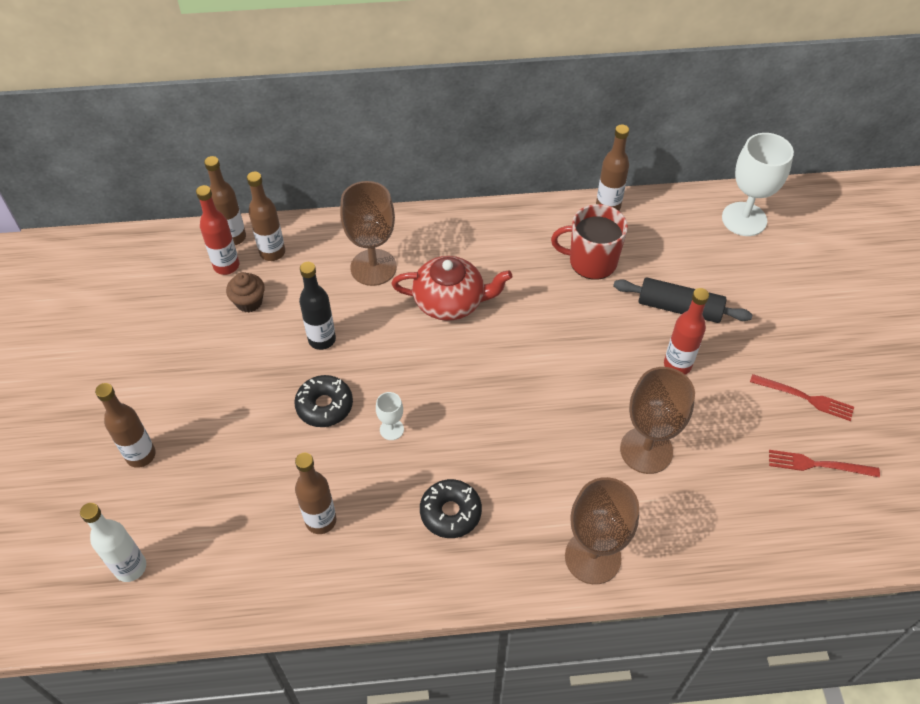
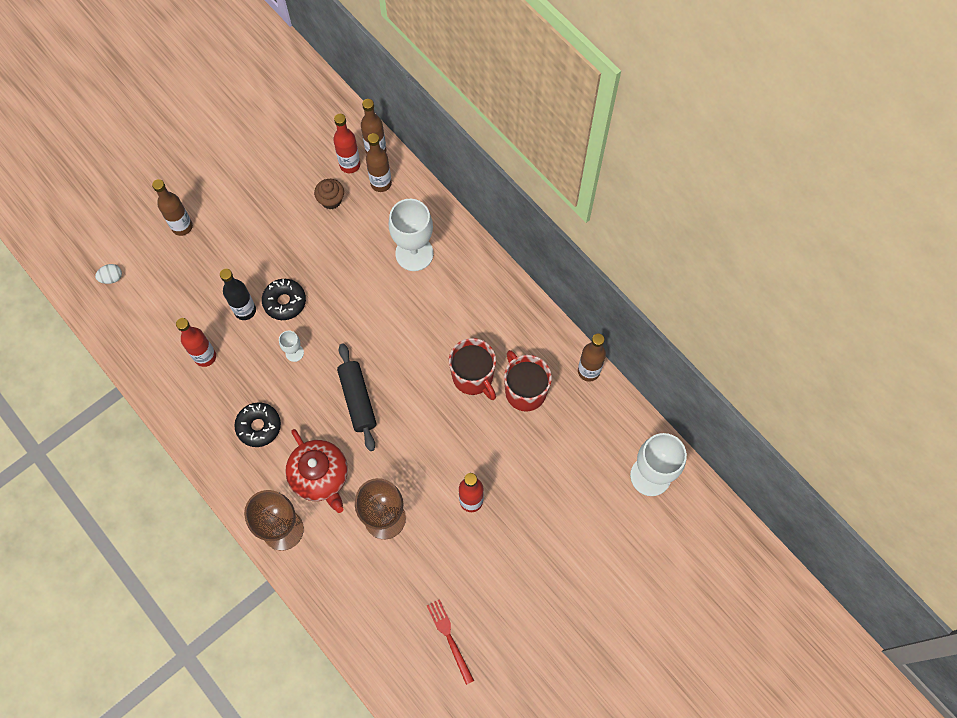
camera: 55 degrees right, 15 degrees up
white bottle [80,503,146,582] -> white egg [95,264,122,284]
brown bottle [295,453,336,534] -> red bottle [176,318,216,367]
black bottle [299,262,336,350] -> black bottle moved to [220,269,256,320]
brown goblet [340,181,397,286] -> white goblet [389,199,433,271]
red teapot [392,256,512,321] -> red teapot moved to [285,429,348,513]
black rolling pin [613,278,752,323] -> black rolling pin moved to [337,343,377,451]
red fork [750,374,854,421] -> none
none -> red mug [449,338,496,400]

